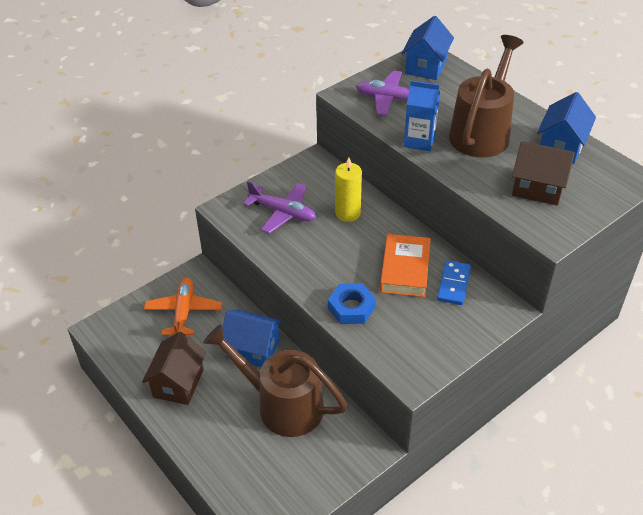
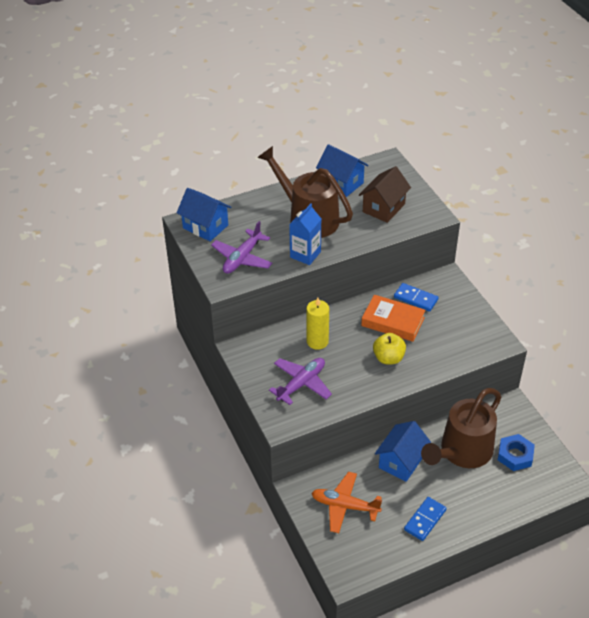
camera: 75 degrees left, 0 degrees up
brown house [142,332,207,405] -> blue domino [404,497,447,541]
blue nut [328,283,376,324] -> blue nut moved to [498,434,535,471]
none -> yellow apple [373,333,406,364]

